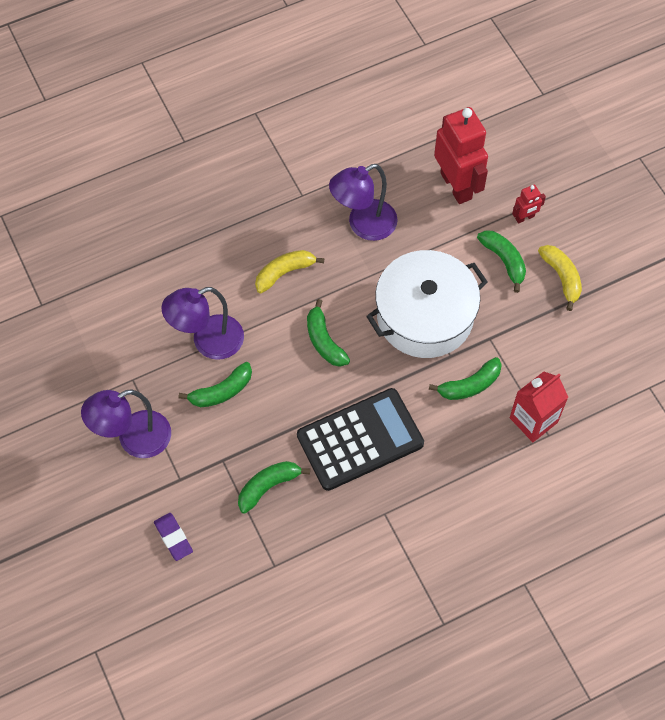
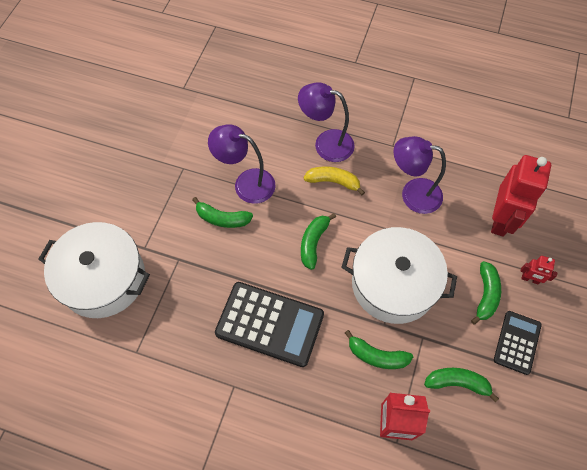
camera: 45 degrees right, 0 degrees up
purple lamp [81,390,171,458] -> purple lamp moved to [298,82,355,162]
purple eraser [154,513,193,561] -> white pot [38,222,150,318]
green banana [238,461,310,514] -> green banana moved to [424,368,499,402]
yellow banana [538,245,582,311] -> black calculator [494,311,542,375]

